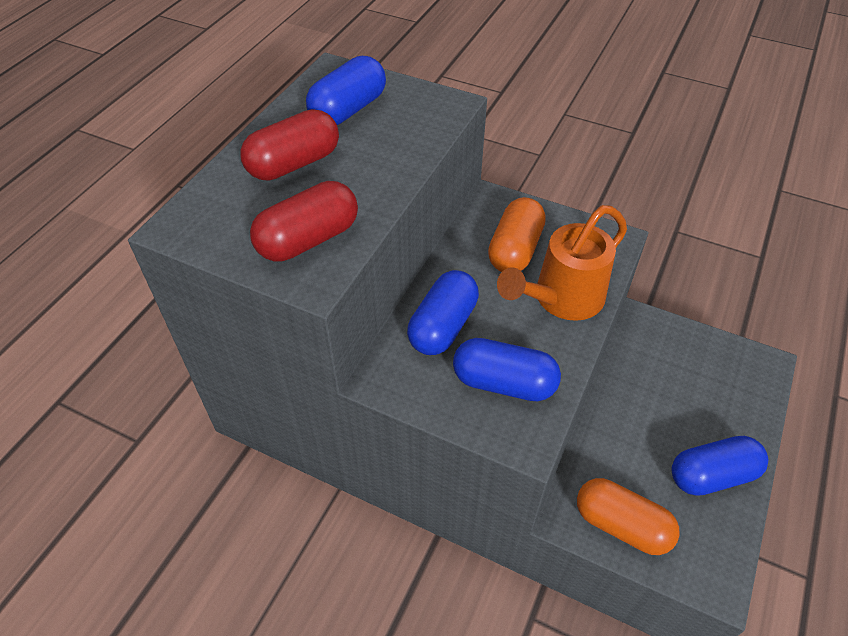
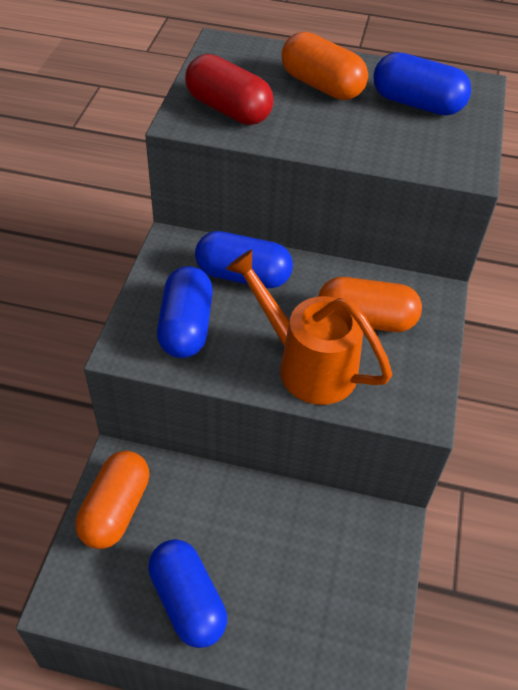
camera: 75 degrees right, 0 degrees up
red capsule [240,109,339,181] -> orange capsule [281,32,368,100]

